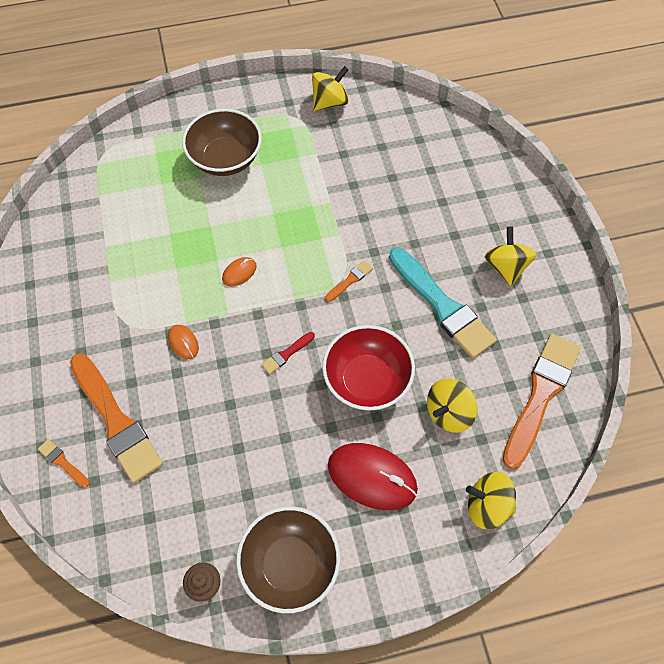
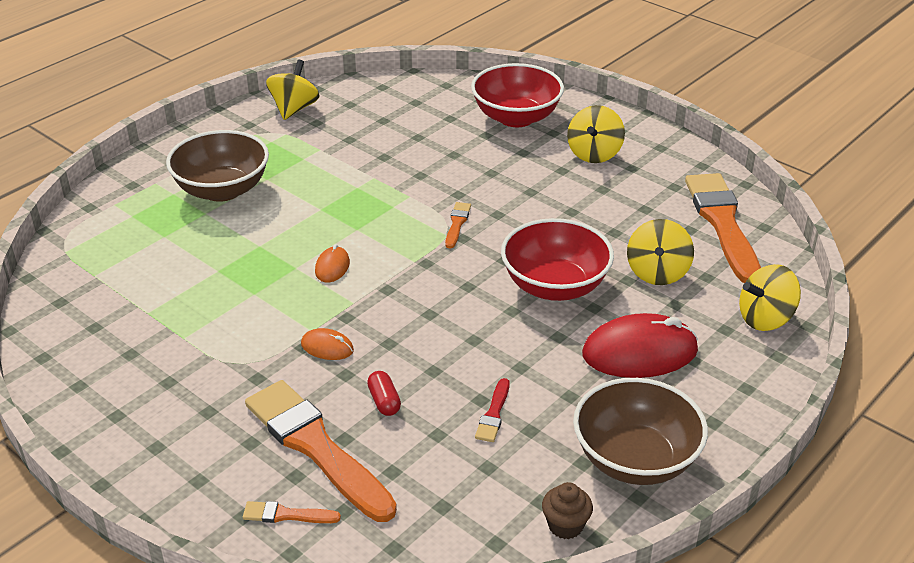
camera: 35 degrees left, 25 degrees down
orange brush [70,353,163,483] -> orange brush turned 150 degrees counterclockwise [245,380,397,522]
red brush [261,332,315,374] -> red brush moved to [475,378,509,442]
turquoise brush [389,248,496,358] -> none
yellow spinning top [484,227,537,286] -> yellow spinning top turned 120 degrees counterclockwise [567,105,625,163]
none -> red capsule [367,371,401,416]
none -> red bowl [471,63,564,127]

